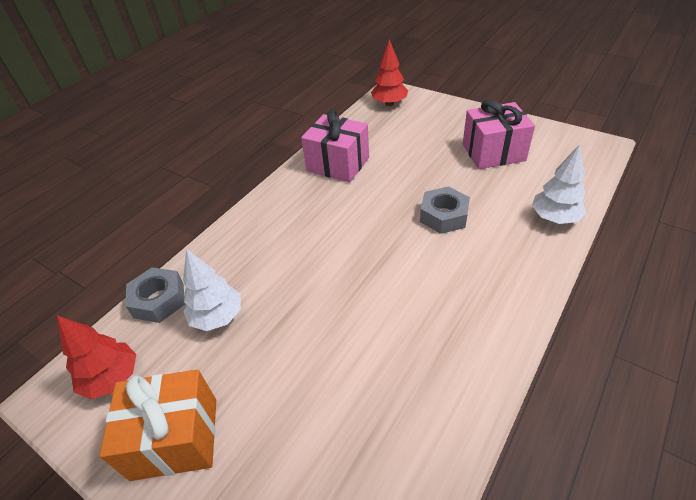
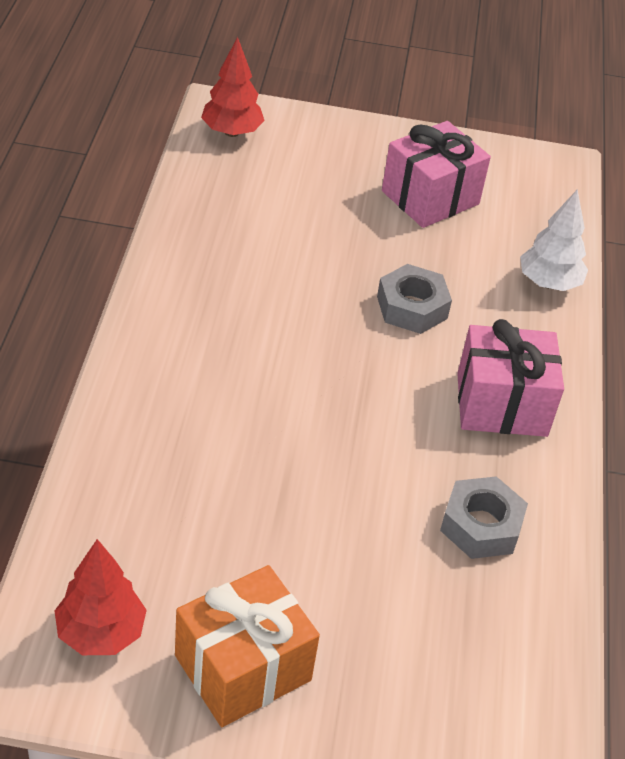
camera: 35 degrees left, 0 degrees up
grey nut [125,267,185,323] -> grey nut moved to [440,476,528,559]
white tree [183,249,241,331] -> none
pink gift [301,109,369,182] -> pink gift moved to [457,319,564,437]

